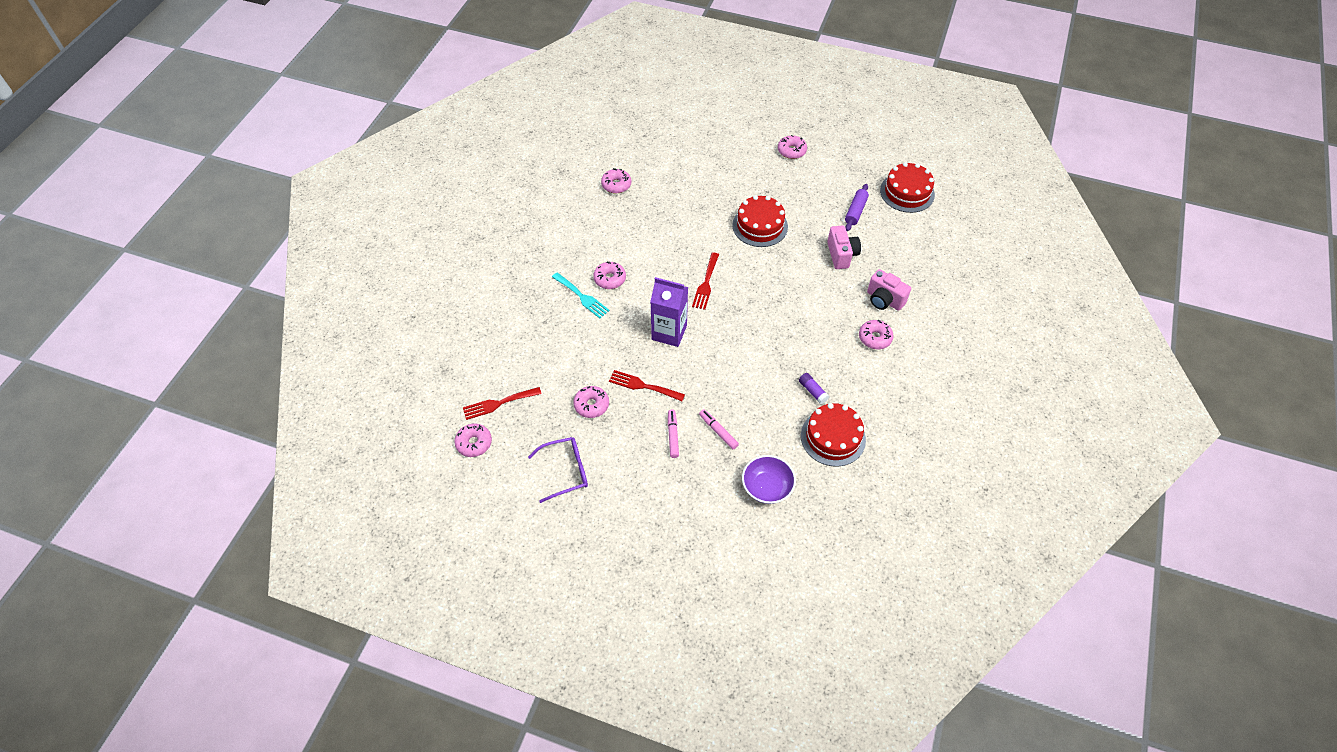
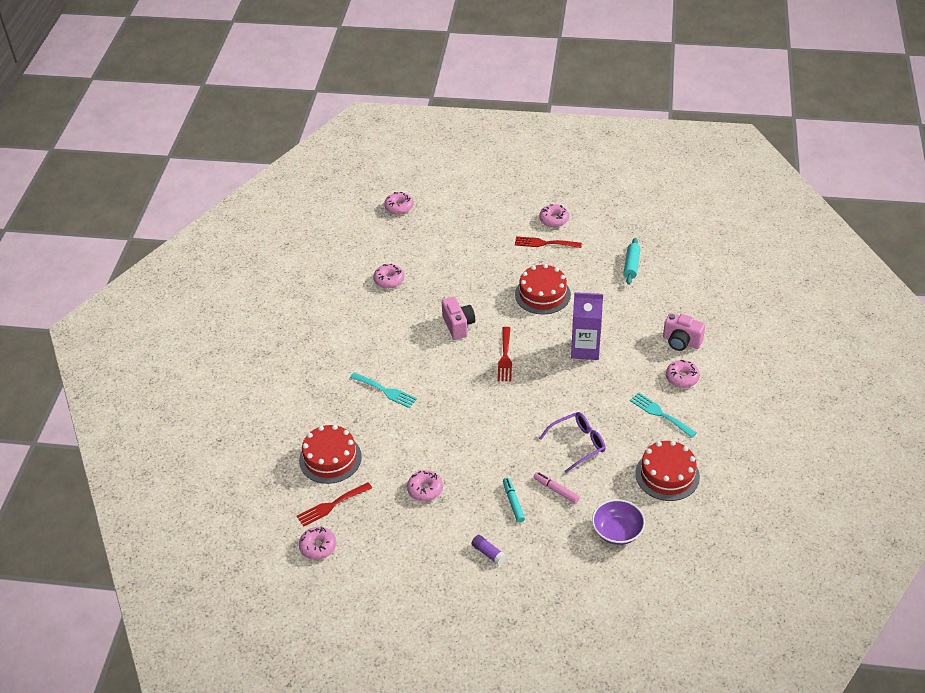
camera: 10 degrees left, 10 degrees down
purple glasses [528,437,588,503] -> purple glasses moved to [539,412,606,473]
pink donut [593,261,626,289] -> pink donut moved to [384,192,413,215]
red fork [609,370,685,401] -> red fork moved to [515,236,582,248]
purple carton [650,277,688,347] -> purple carton moved to [571,292,603,360]
pink marker [668,409,679,458] -> turquoise marker [503,478,525,523]
purple glue stick [799,373,829,404] -> purple glue stick moved to [471,535,506,565]
pink camera [827,225,861,269] -> pink camera moved to [442,297,475,340]
purple rolling pin [845,184,869,231] -> turquoise rolling pin [624,238,641,285]
red cake [880,162,935,213] -> red cake moved to [299,425,362,484]
none -> turquoise fork [630,392,697,438]

